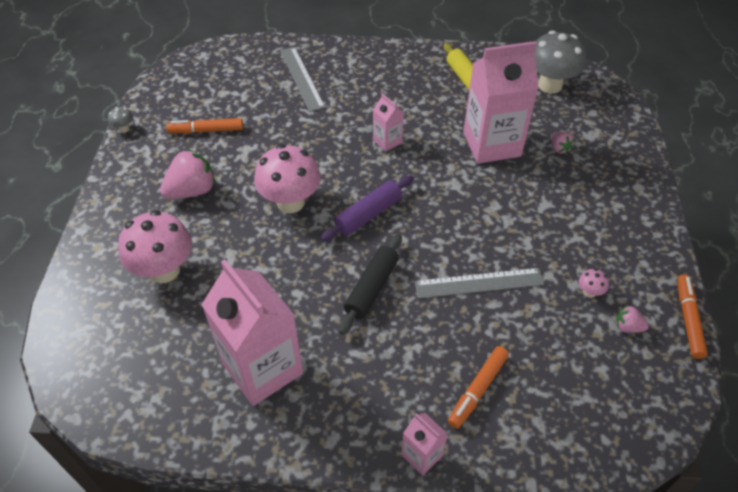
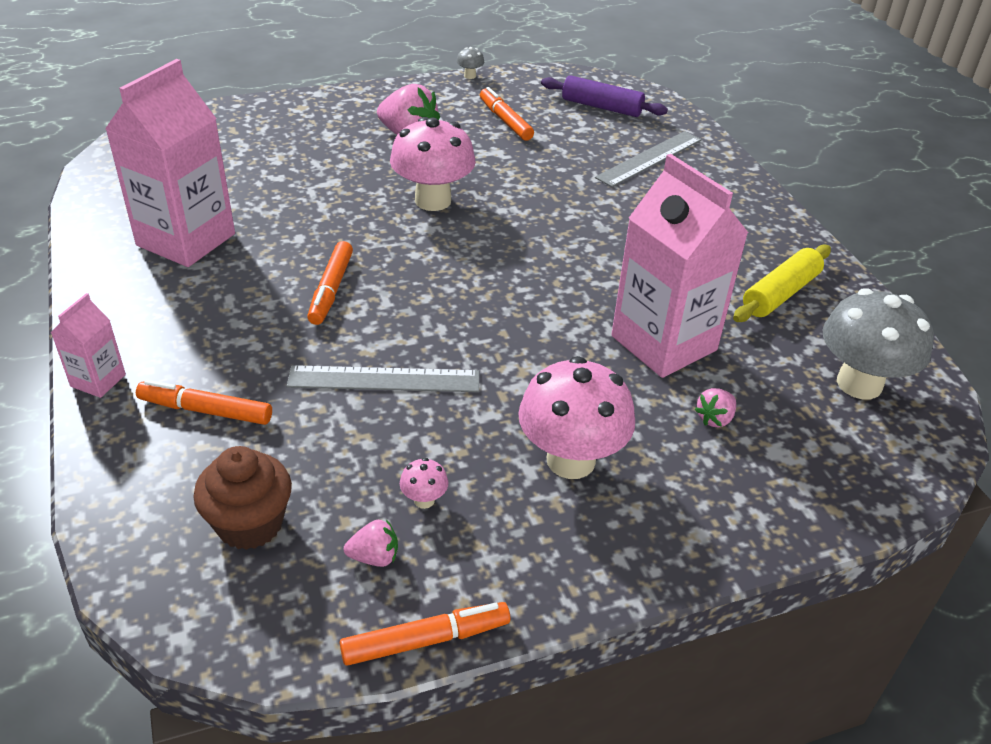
camera: 65 degrees right, 10 degrees down
pink mushroom [118,210,192,283] -> pink mushroom moved to [518,356,635,479]
purple rolling pin [321,176,414,242] -> purple rolling pin moved to [541,75,668,117]
black rolling pin [339,234,402,335] -> orange marker [307,241,353,325]
pink carton [373,93,404,152] -> none
grey ruler [415,268,544,299] -> grey ruler turned 60 degrees counterclockwise [286,365,479,392]
pink strawberry [615,306,649,333] -> pink strawberry turned 90 degrees clockwise [344,519,398,567]
none -> brown cupcake [193,446,292,550]

